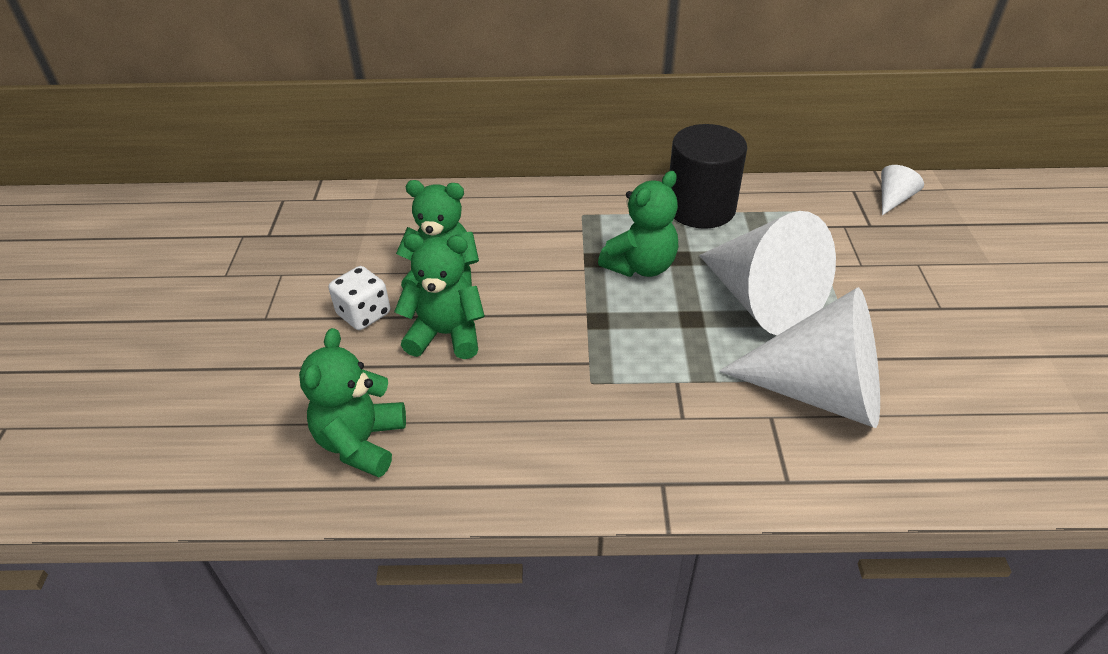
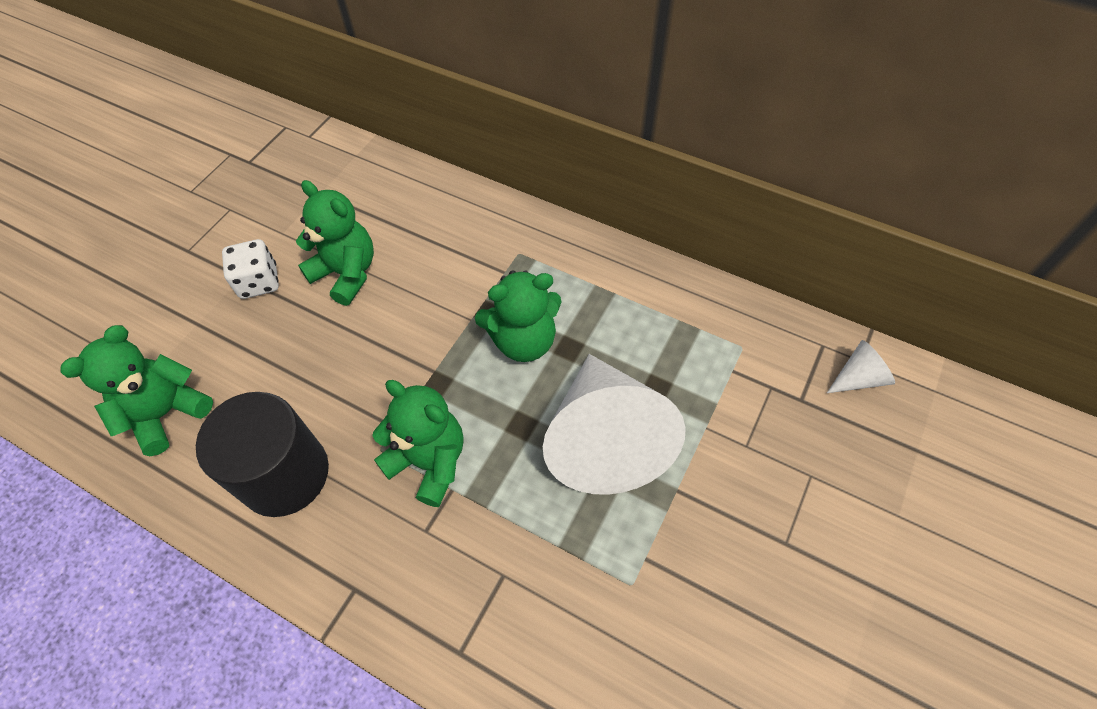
camera: 30 degrees right, 15 degrees up
green teddy bear [394,234,485,359] -> green teddy bear moved to [372,380,463,507]
black cylinder [670,124,747,229] -> black cylinder moved to [196,392,329,517]
white cone [719,287,880,428] -> none

